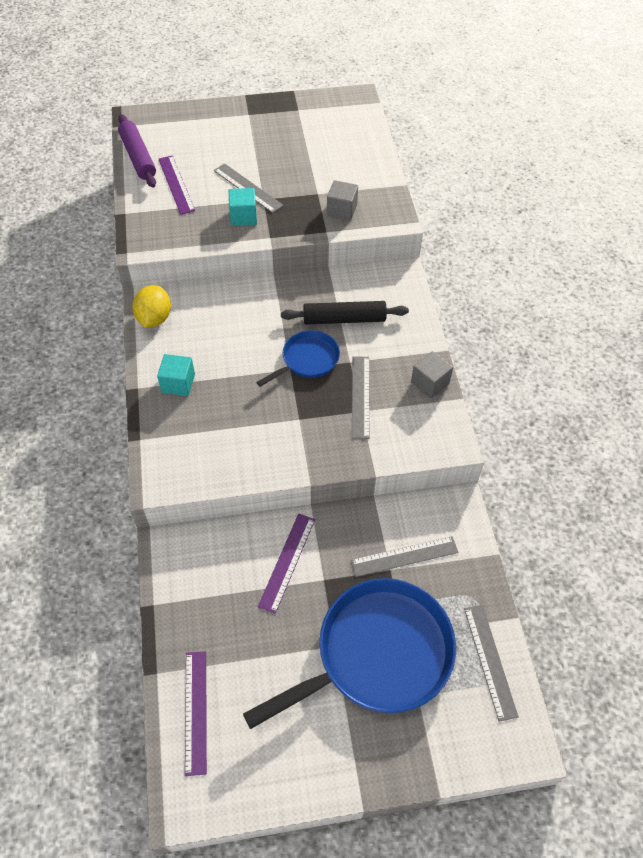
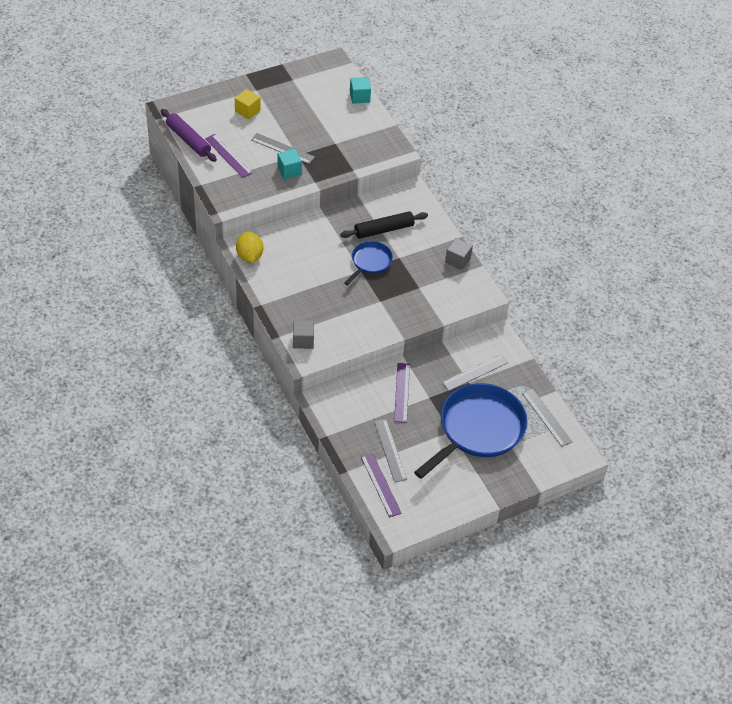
camera: 20 degrees left, 5 degrees down
turquoise cube [157,354,195,396] -> turquoise cube moved to [350,77,371,104]
grey cube [327,180,358,221] -> grey cube moved to [293,320,314,349]
grey ruler [352,356,370,439] -> grey ruler moved to [374,419,407,482]
none -> yellow cube [235,89,261,120]

